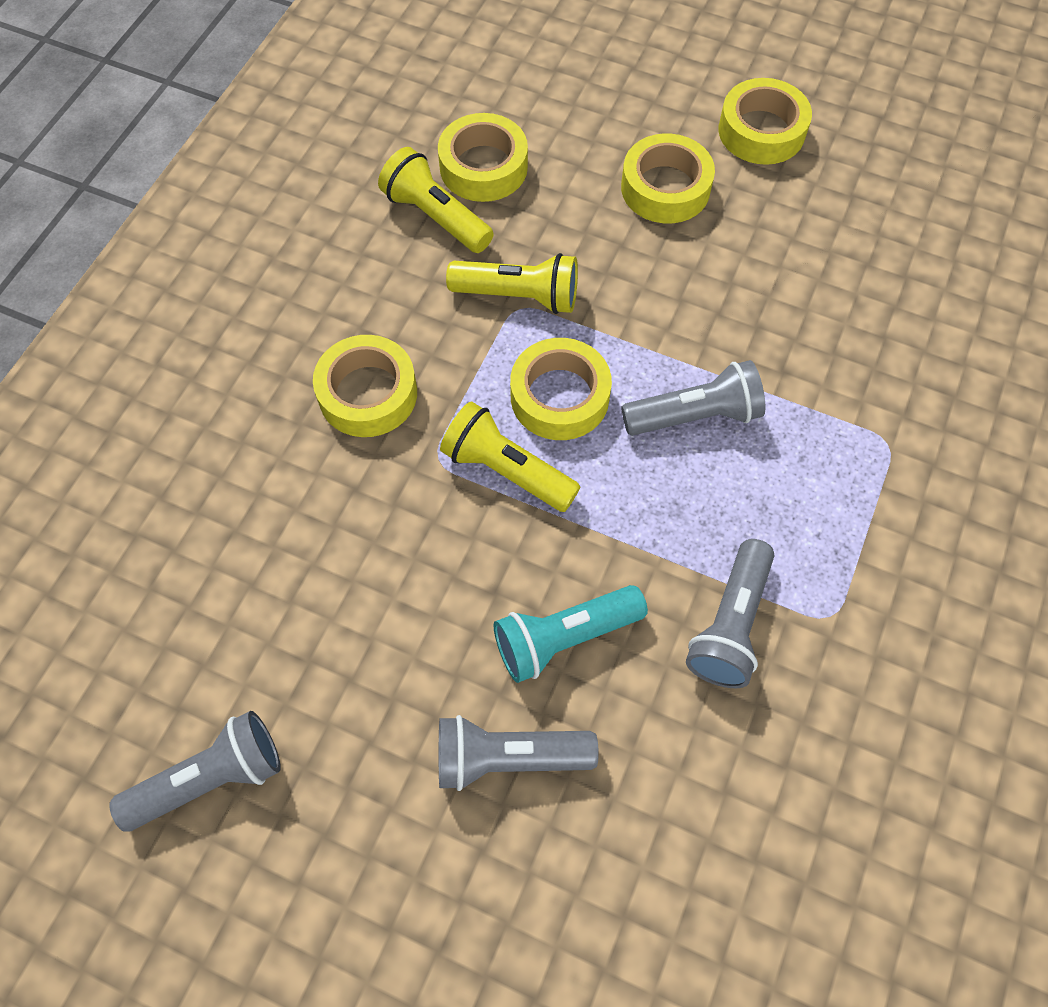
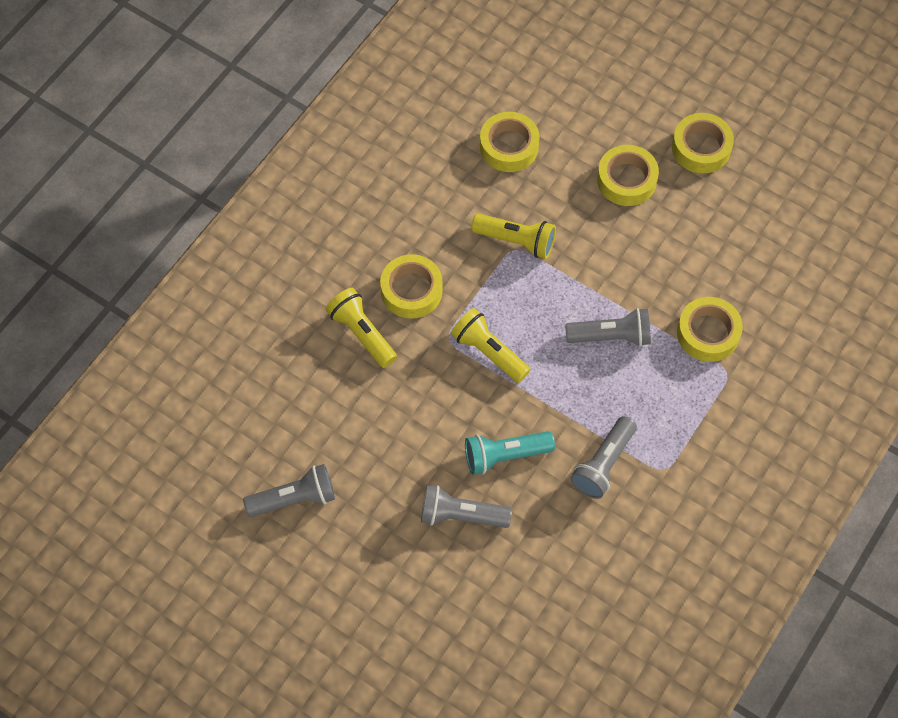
camera: 10 degrees right, 0 degrees up
yellow flashlight [378,147,494,253] -> yellow flashlight moved to [326,288,397,368]
yellow tape [510,338,612,440] -> yellow tape moved to [677,297,743,362]

